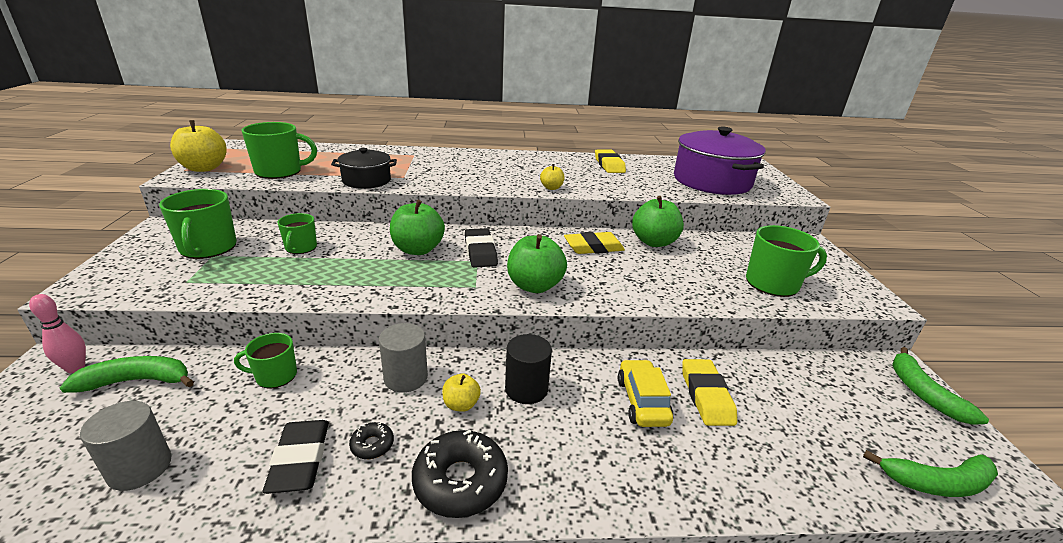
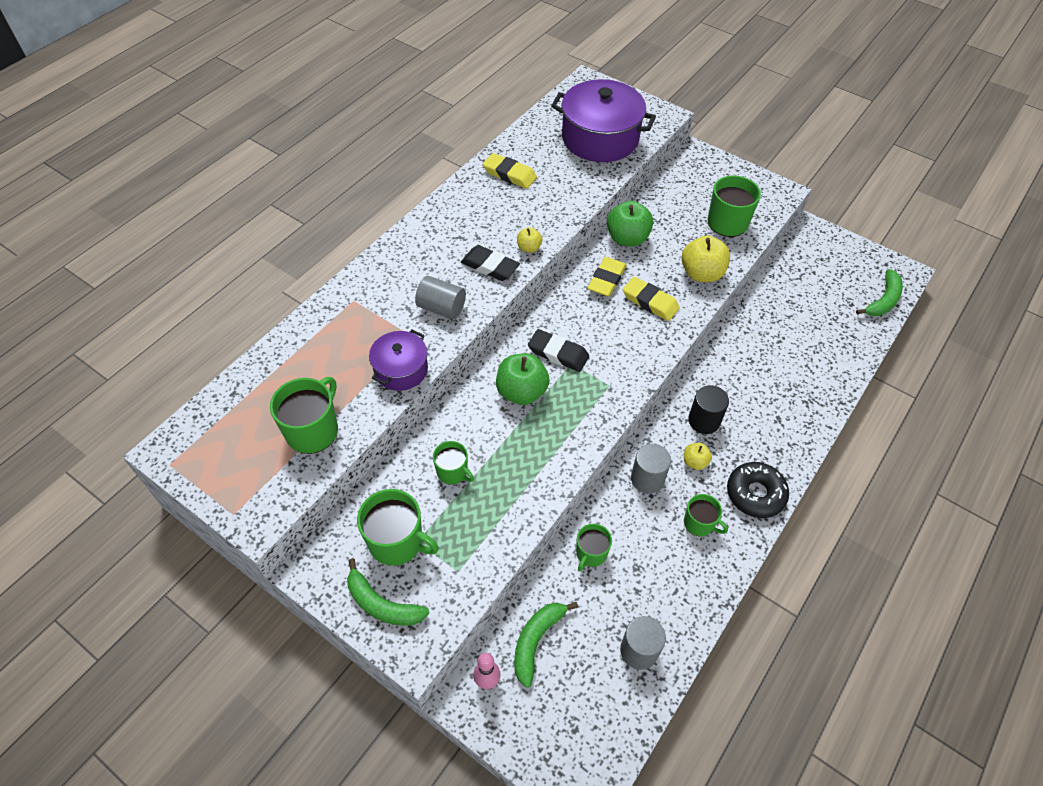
camera: 50 degrees left, 25 degrees up
yellow apple [170,120,227,172] -> yellow apple moved to [682,235,730,282]
black eraser [263,420,329,494] -> black eraser moved to [461,245,520,281]
black pot [331,148,397,189] -> purple pot [369,330,428,391]
black donut [349,422,394,459] -> green mug [684,494,728,536]
green apple [507,234,567,293] -> none
yellow car [618,359,673,427] -> none
yellow eraser [682,359,737,426] -> yellow eraser moved to [623,277,680,321]
green banana [892,347,989,425] -> green banana moved to [347,558,429,626]
none -> grey cylinder [415,276,466,319]

